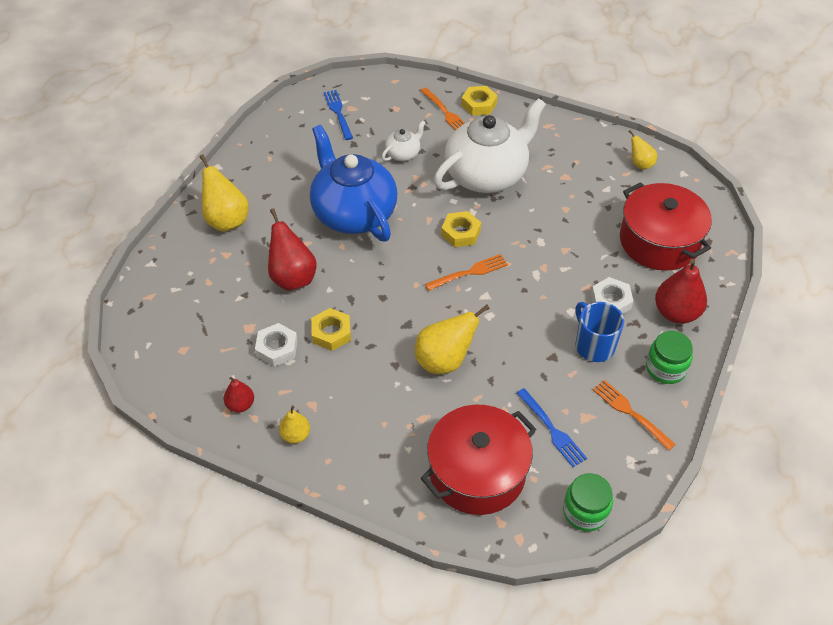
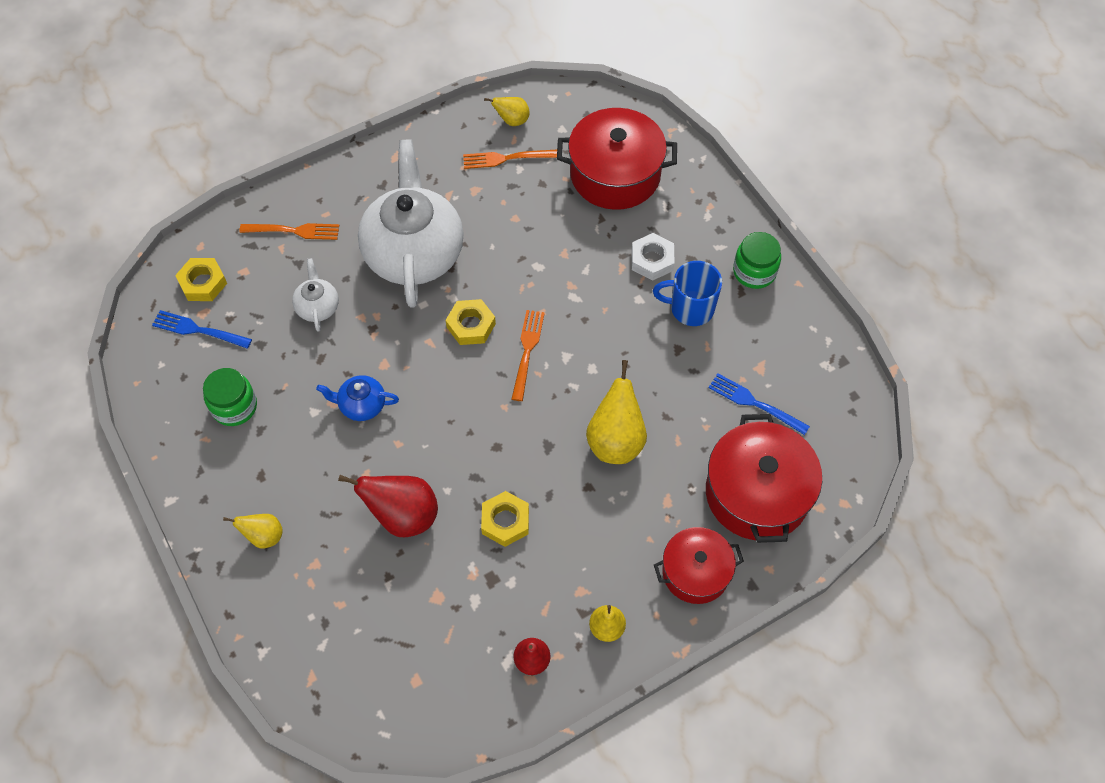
camera: 55 degrees left, 10 degrees up
yellow pear [199,154,249,232] -> yellow pear [223,514,283,549], size x0.57
white nut [255,323,298,367] -> none
blue teapot [310,125,397,241] -> blue teapot [316,375,399,421], size x0.43
yellow nut [461,86,498,116] -> yellow nut moved to [175,258,227,301]
blue fork [517,388,587,467] -> blue fork turned 150 degrees counterclockwise [708,373,810,435]
green jar [563,473,613,532] -> green jar moved to [203,368,257,426]
orange fork [593,380,676,450] -> orange fork moved to [463,150,557,169]
red pear [655,259,707,324] -> none
none -> red pot [654,527,744,604]

